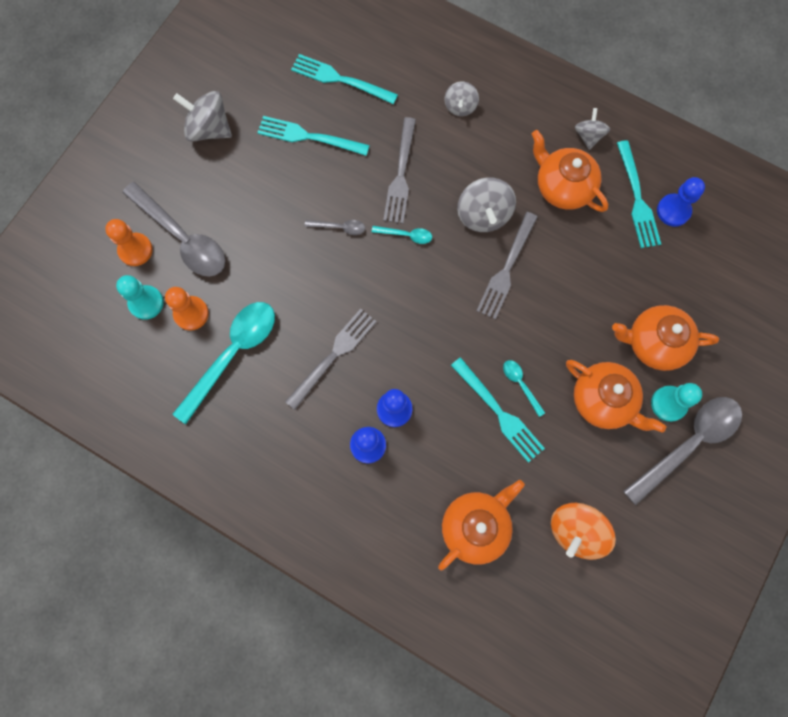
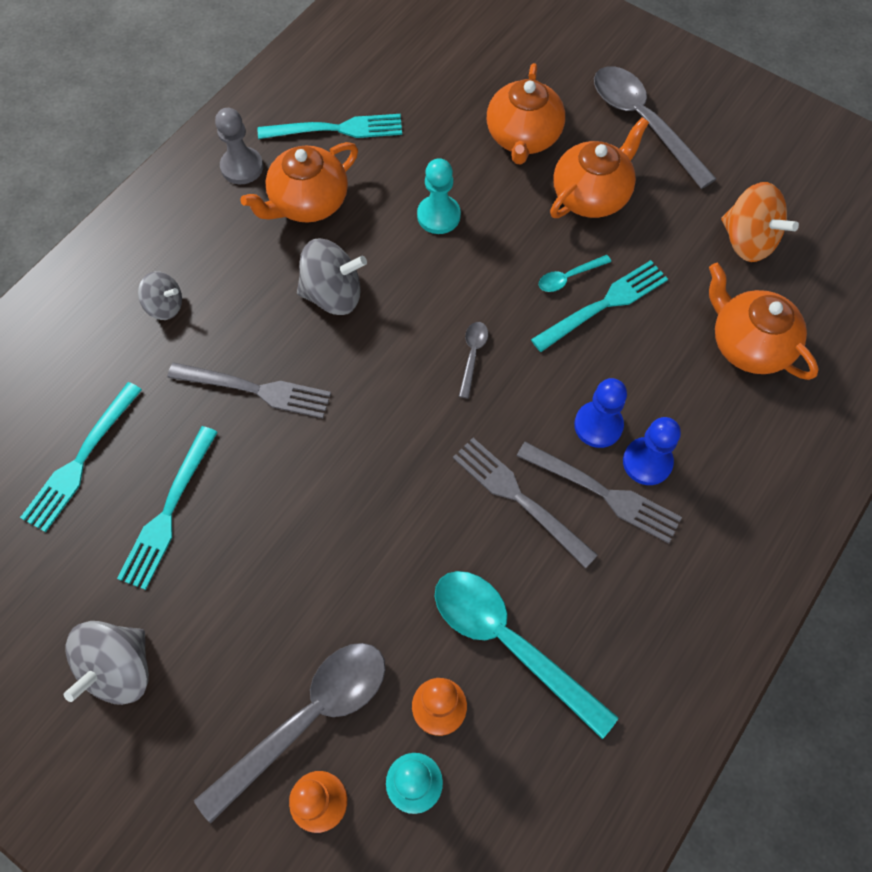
camera: 85 degrees left, 10 degrees down
grey spoon [305,220,365,235] -> grey spoon moved to [459,322,488,398]
turquoise spoon [372,226,432,244] -> none
grey fork [477,212,537,320] -> grey fork moved to [517,442,682,543]
grey spinning top [575,108,611,150] -> grey pawn [215,108,263,184]
turquoise pawn [651,383,702,422] -> turquoise pawn moved to [417,158,461,234]
blue pawn [657,177,705,227] -> none

